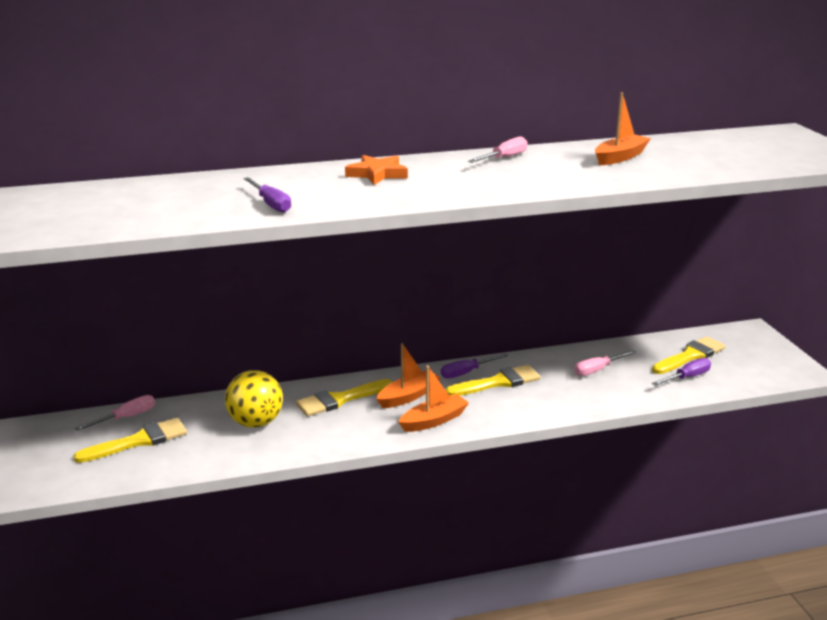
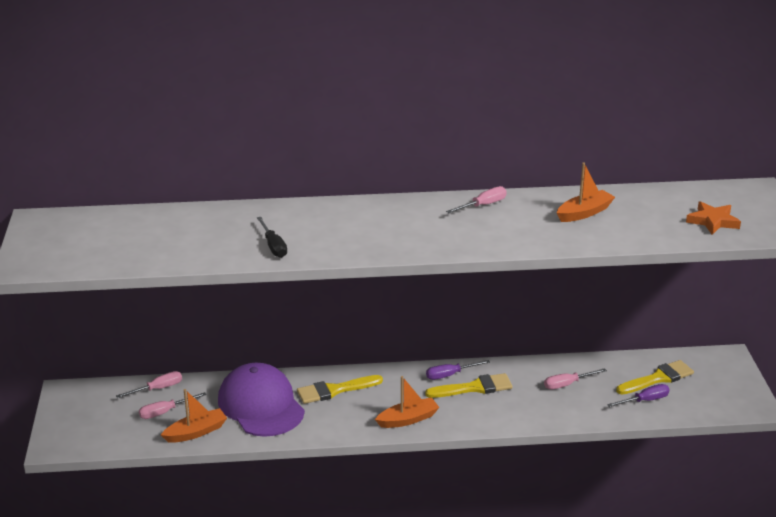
camera: 10 degrees right, 5 degrees up
yellow brush [73,418,187,463] -> pink screwdriver [139,392,207,419]
yellow ball [225,370,283,428] -> purple cap [218,363,305,437]
purple screwdriver [243,177,291,213] -> black screwdriver [257,217,287,258]
orange star [345,155,408,185] -> orange star moved to [686,201,741,235]
orange boat [376,343,441,408] -> orange boat moved to [161,389,227,443]

